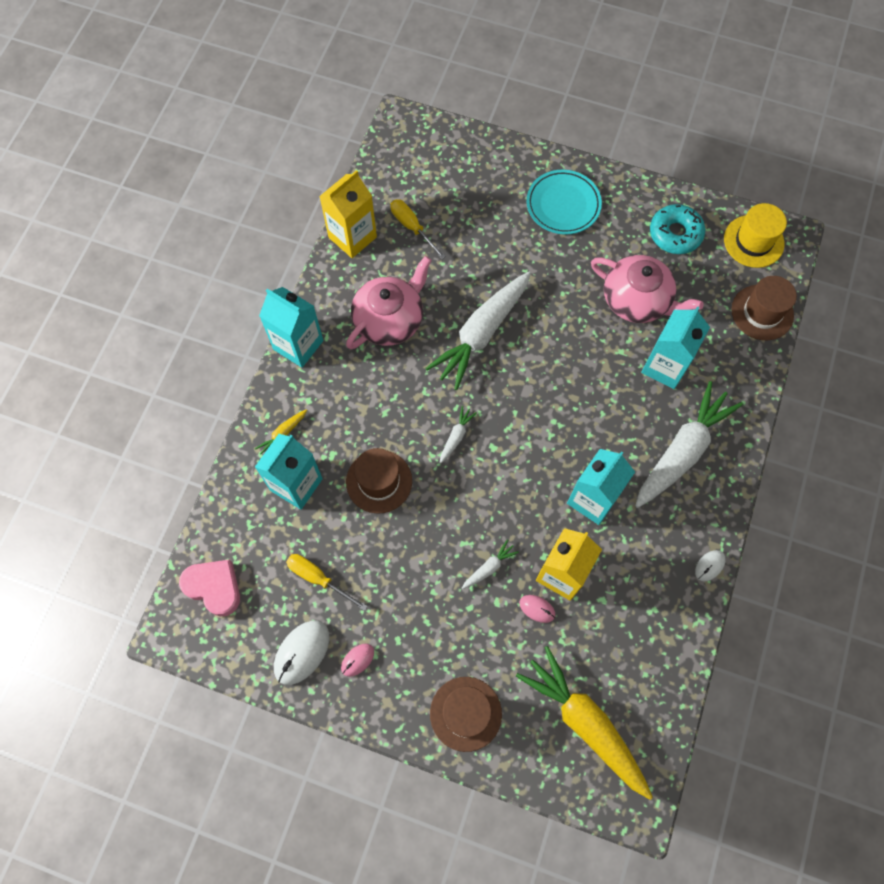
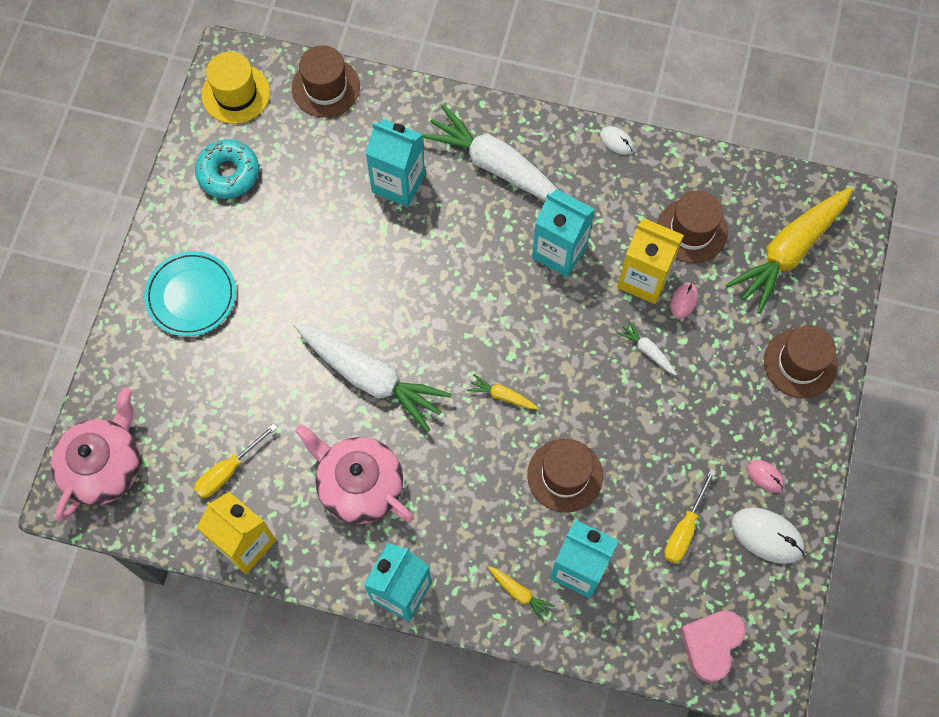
camera: 95 degrees left, 0 degrees up
white carrot [440,406,477,464] -> yellow carrot [467,374,539,409]
pink teapot [591,255,704,323] -> pink teapot moved to [51,387,140,521]
none -> brown hat [657,191,728,263]

